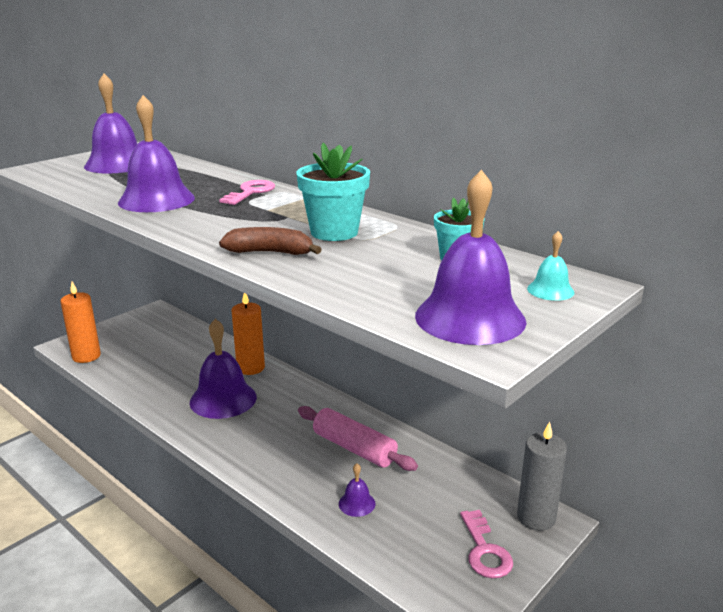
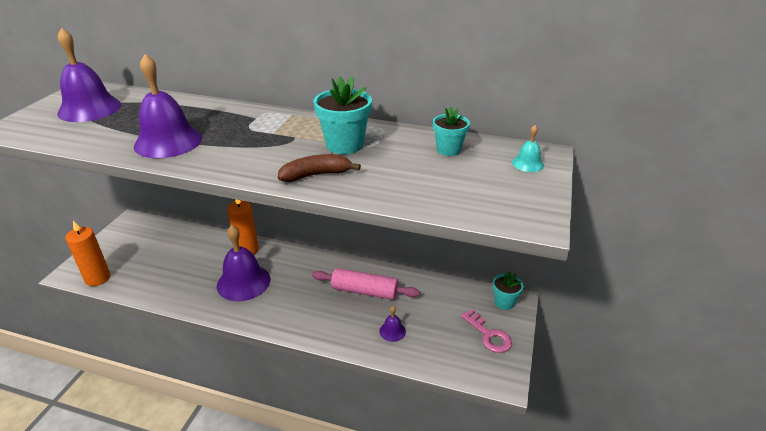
camera: 25 degrees left, 10 degrees up
pink key [219,180,275,205] -> none
purple bell [415,170,527,345] -> none
grey candle [517,422,567,531] -> turquoise flower pot [493,271,523,310]

